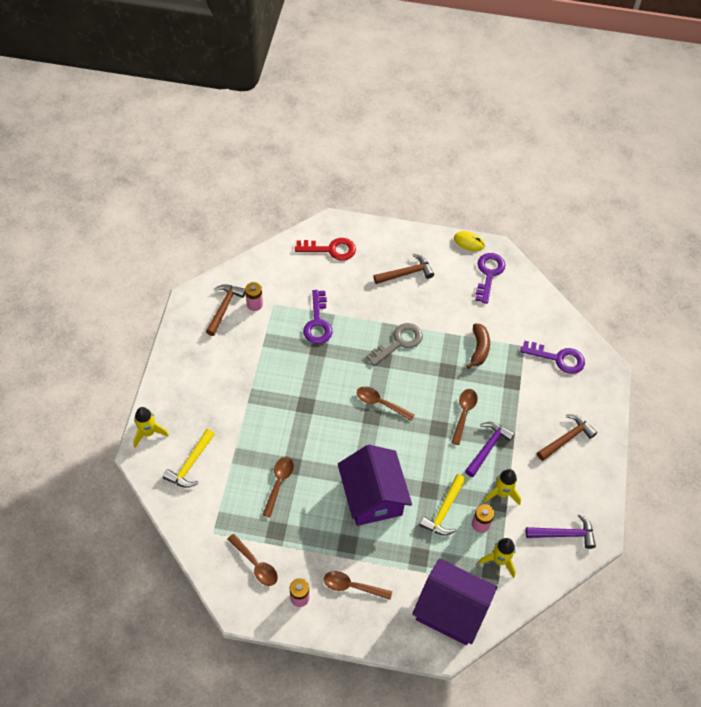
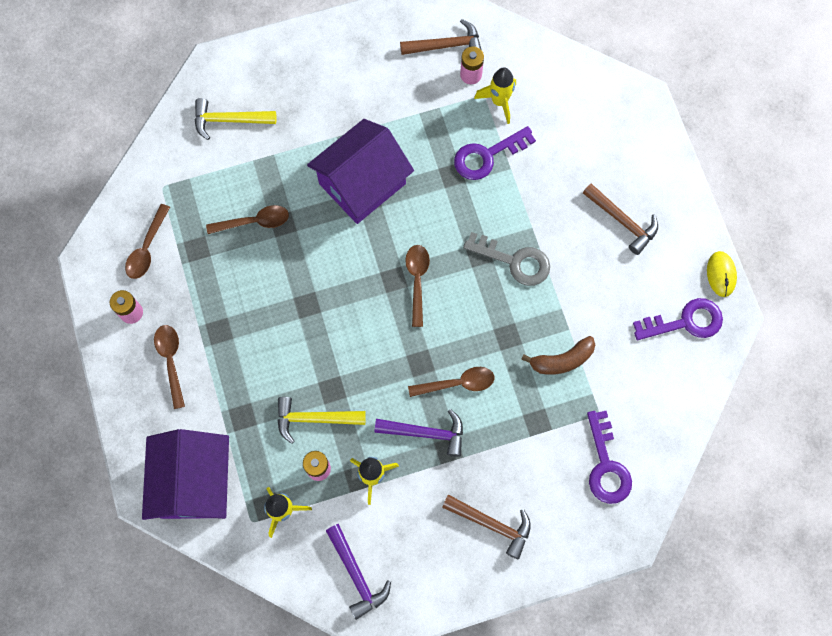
camera: 65 degrees right, 15 degrees up
yellow rocket [133,407,169,448] -> yellow rocket moved to [474,67,516,124]
red key [295,238,356,261] -> none
purple house [338,445,412,526] -> purple house moved to [307,119,414,224]

